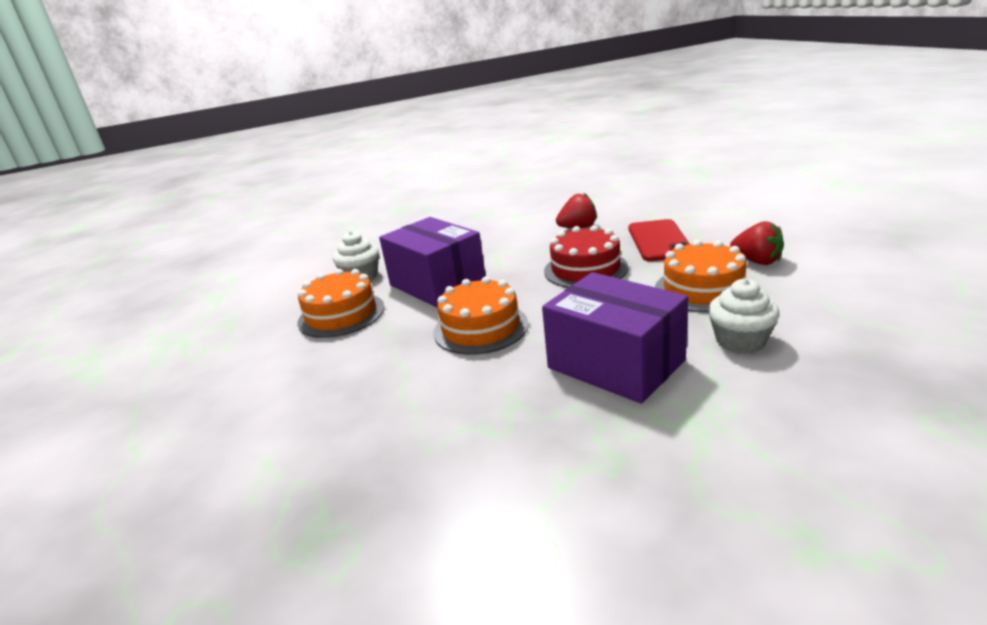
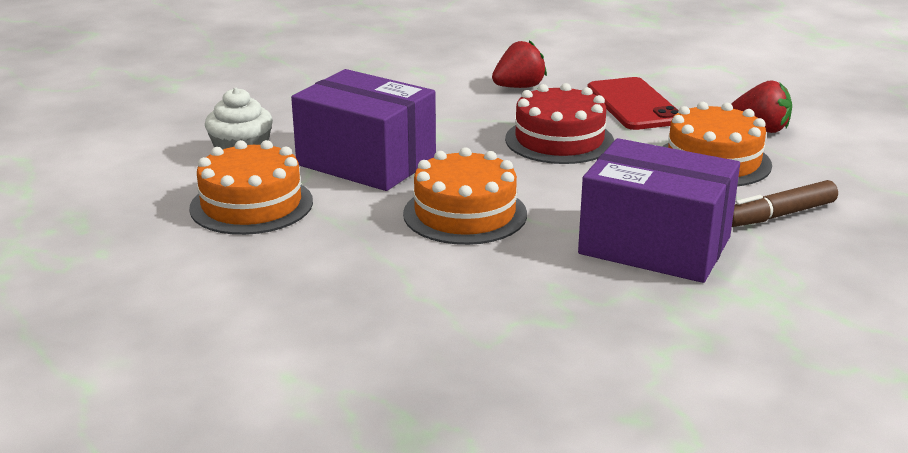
camera: 20 degrees left, 0 degrees up
white cupcake [708,279,780,354] -> brown marker [732,180,838,227]

